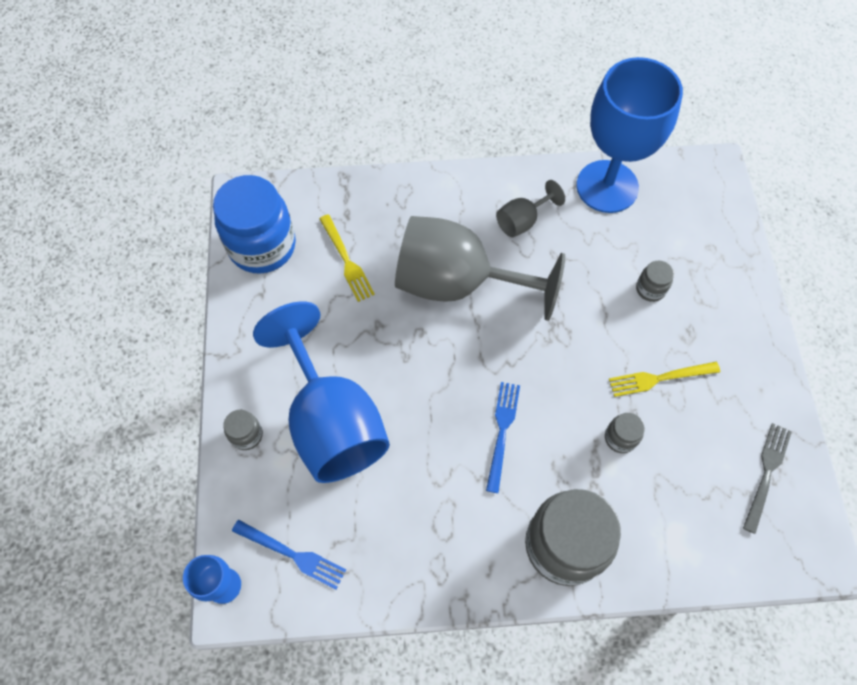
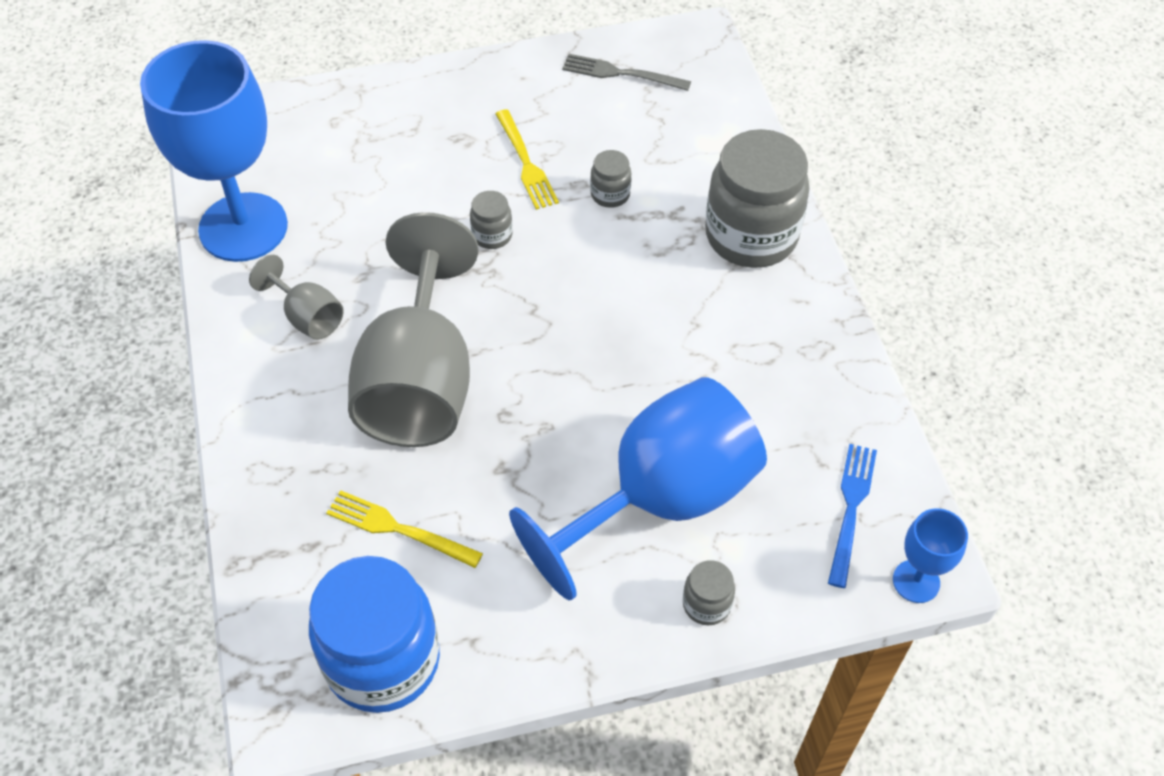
camera: 100 degrees left, 10 degrees down
yellow fork [319,214,375,302] -> yellow fork turned 120 degrees counterclockwise [326,490,483,568]
blue fork [486,382,520,493] -> none
grey jar [636,261,674,302] -> grey jar moved to [470,191,513,249]

